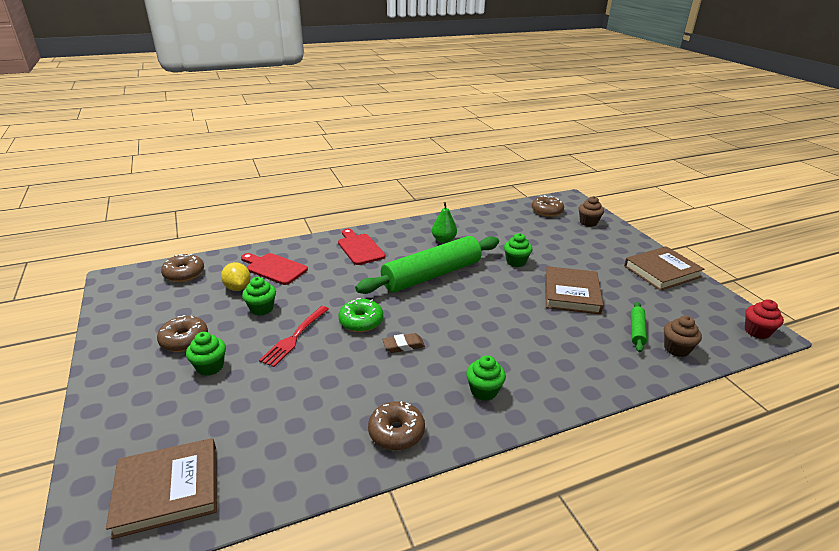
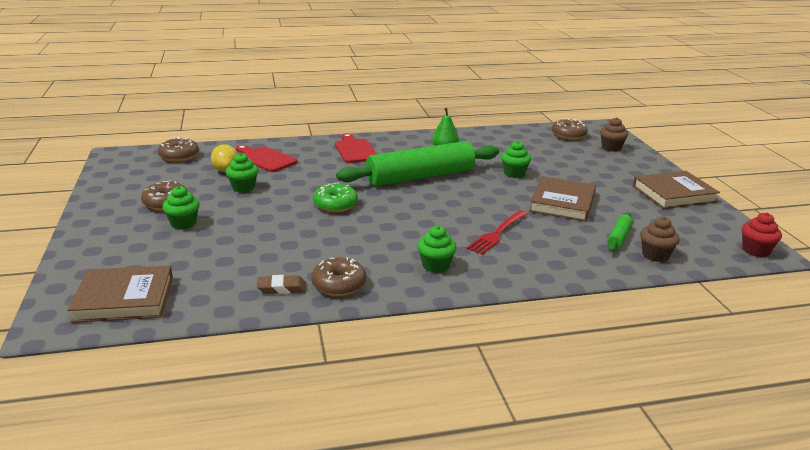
camera: 10 degrees right, 5 degrees down
red fork [259,306,329,367] -> red fork moved to [466,210,528,255]
brown eraser [382,333,425,353] -> brown eraser moved to [257,275,306,294]

